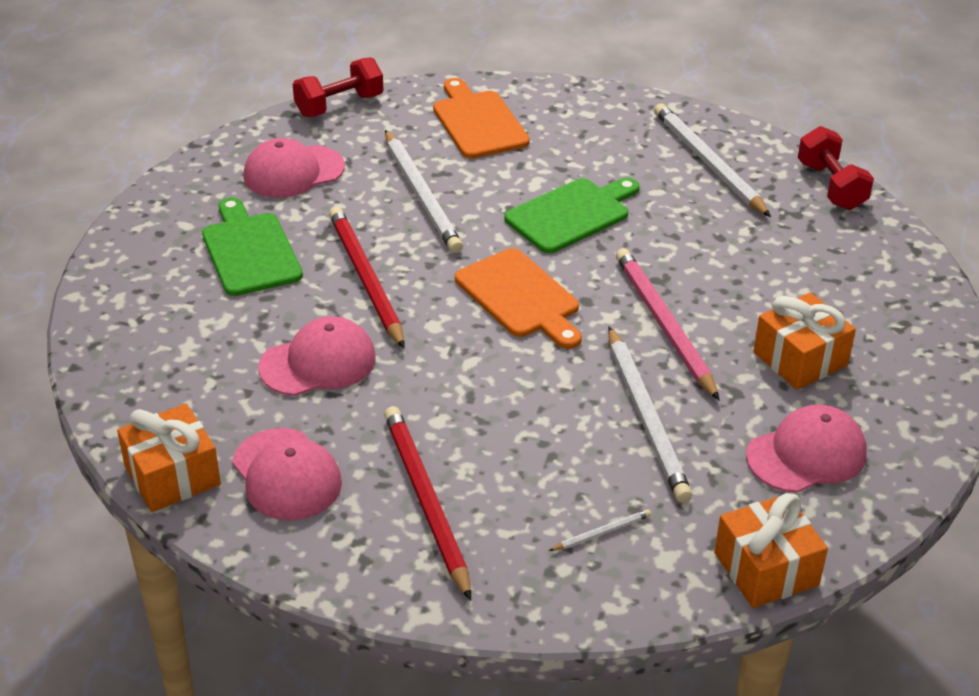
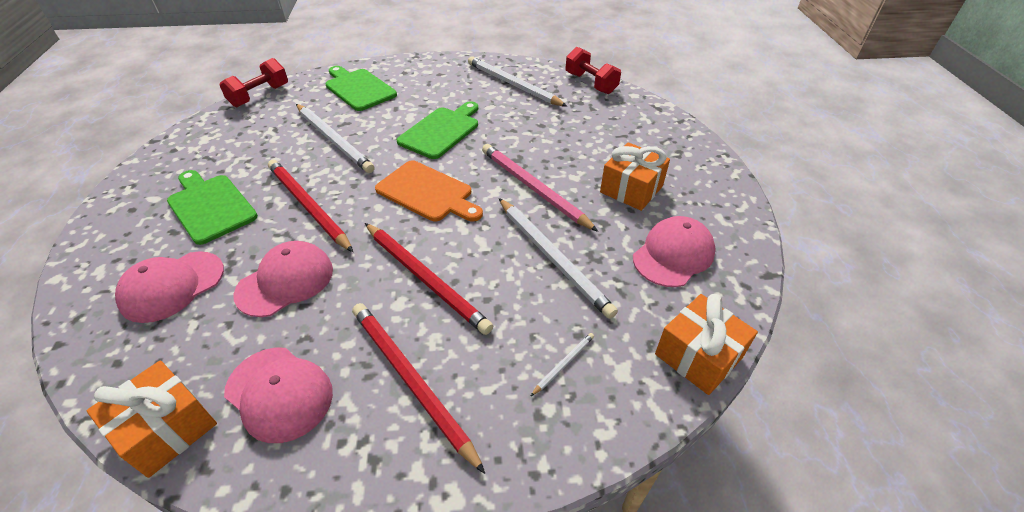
camera: 20 degrees left, 5 degrees up
pink cap [243,138,345,198] -> pink cap moved to [115,251,224,323]
orange cutting board [433,78,530,159] -> green cutting board [326,66,397,111]
none -> red pencil [365,223,493,335]

